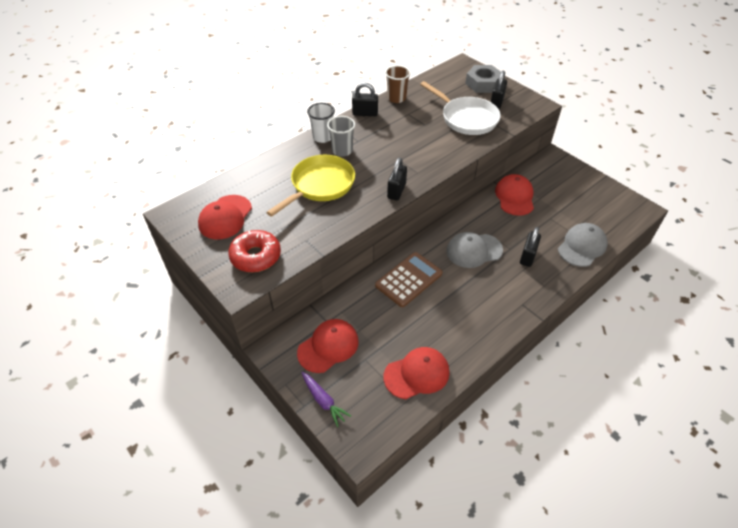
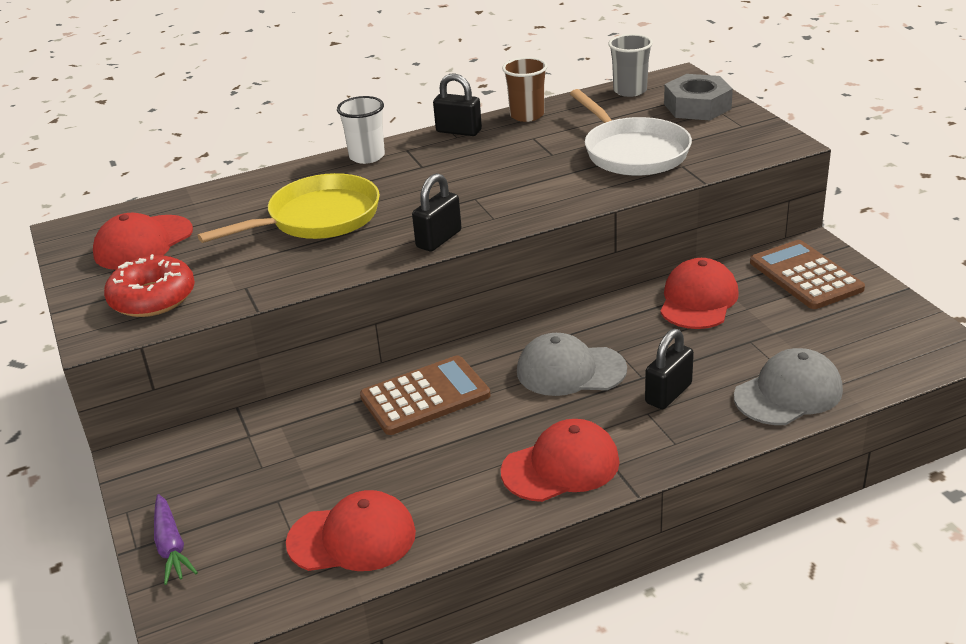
camera: 20 degrees right, 15 degrees down
red cap [297,319,359,373] -> red cap moved to [501,419,620,502]
grey cup [327,116,355,157] -> grey cup moved to [609,34,653,97]
black padlock [491,71,507,109] -> none
none -> brown calculator [750,240,865,309]

